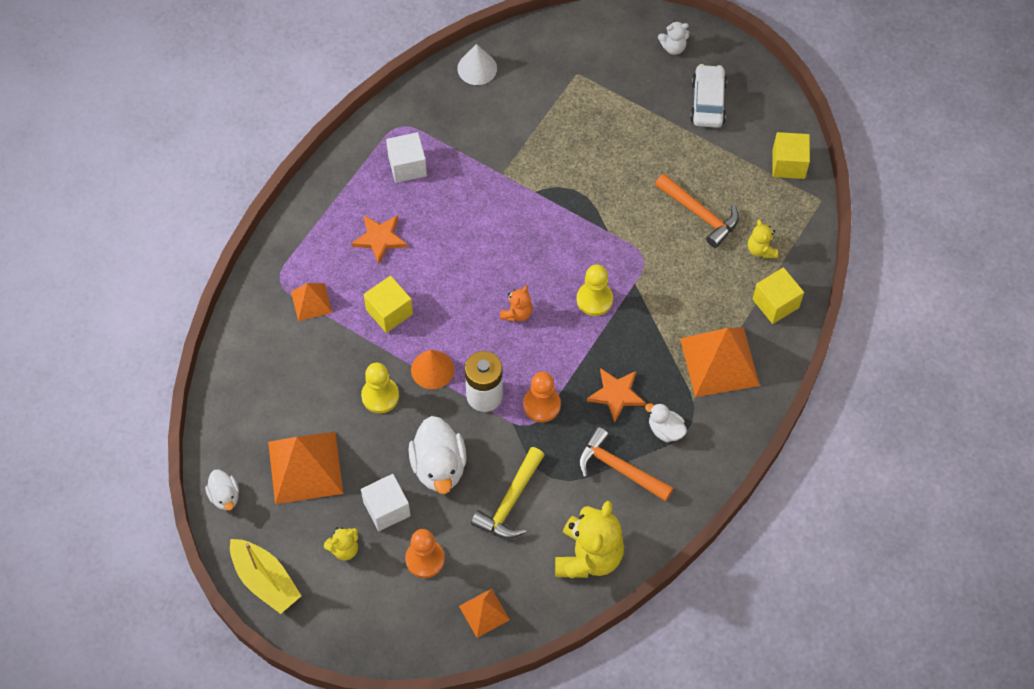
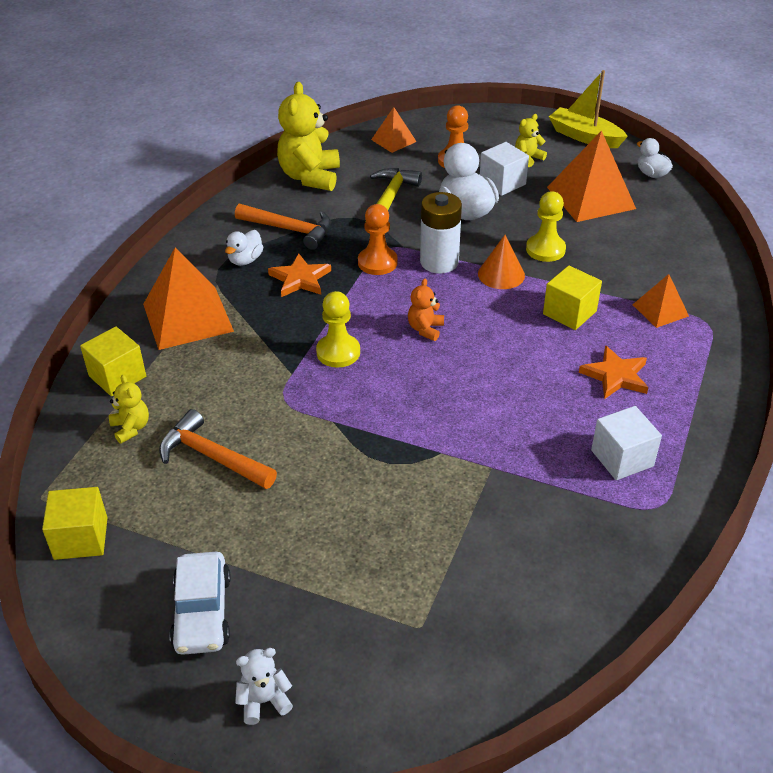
camera: 170 degrees right, 20 degrees down
white cone [457,44,497,85] -> none
white duck [645,403,687,442] -> white duck turned 90 degrees clockwise [225,230,263,266]

